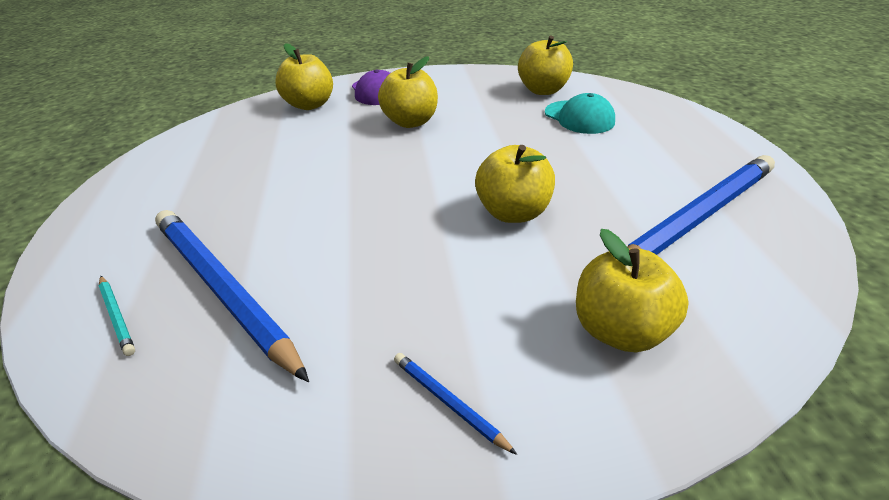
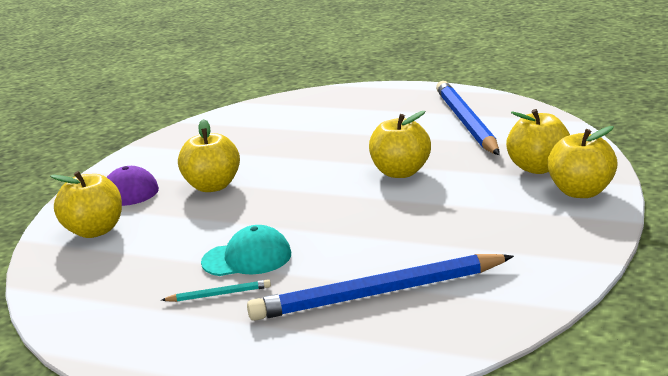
camera: 60 degrees left, 15 degrees down
turquoise pencil [99,276,135,356] -> turquoise pencil moved to [161,279,271,302]
blue pencil [394,353,517,455] -> none
yellow apple [518,36,573,95] -> yellow apple moved to [547,126,618,198]
turquoise cap [545,93,615,134] -> turquoise cap moved to [201,225,291,276]

